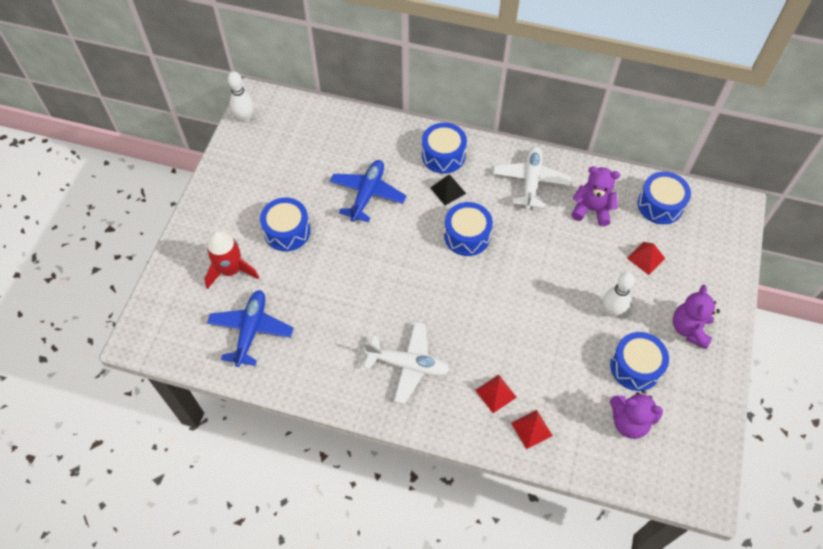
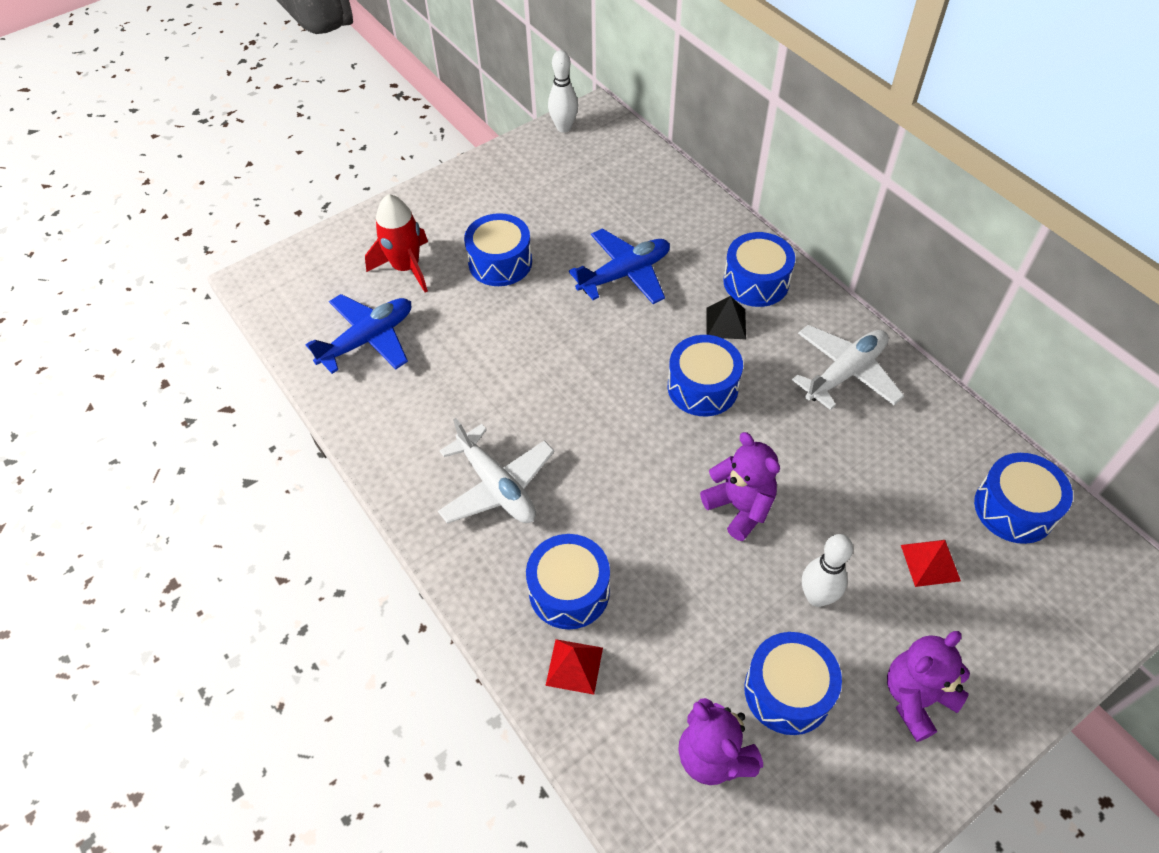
camera: 40 degrees right, 5 degrees down
red pyramid [475,374,517,413] -> blue drum [526,534,610,630]
purple teddy bear [571,166,621,226] -> purple teddy bear moved to [700,432,780,541]

